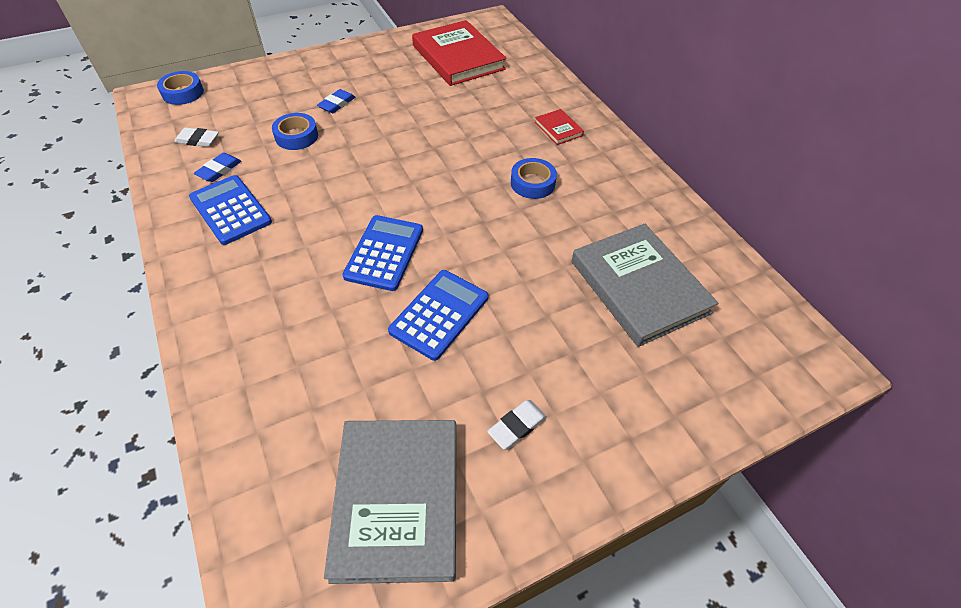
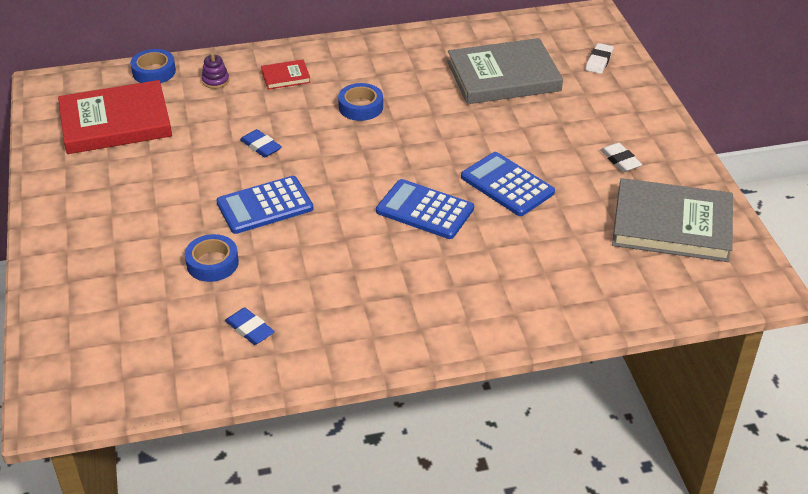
camera: 75 degrees left, 10 degrees down
blue tape [157,71,204,105] -> blue tape moved to [130,49,176,83]
white eraser [174,127,219,147] -> white eraser moved to [585,43,613,74]
blue calculator [189,175,272,245] -> blue calculator moved to [216,176,314,234]
blue eraser [317,89,355,113] -> blue eraser moved to [240,129,282,158]
none -> purple stacking toy [202,52,229,89]

